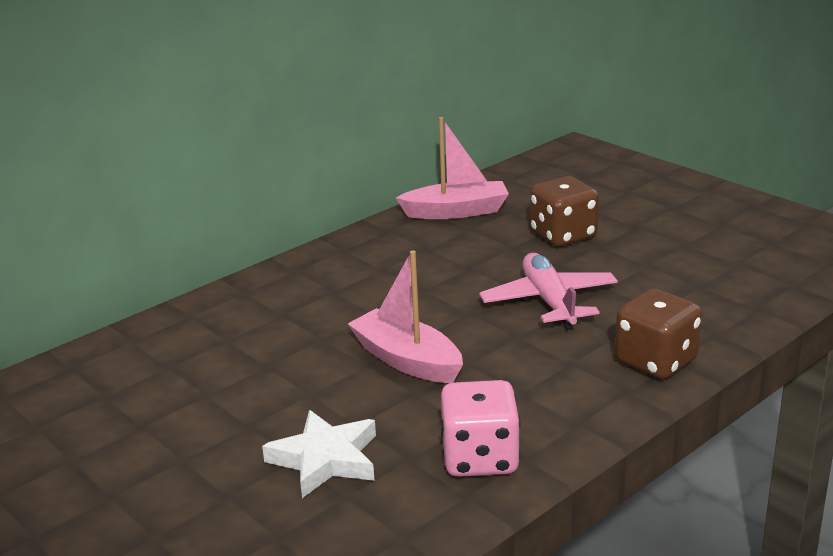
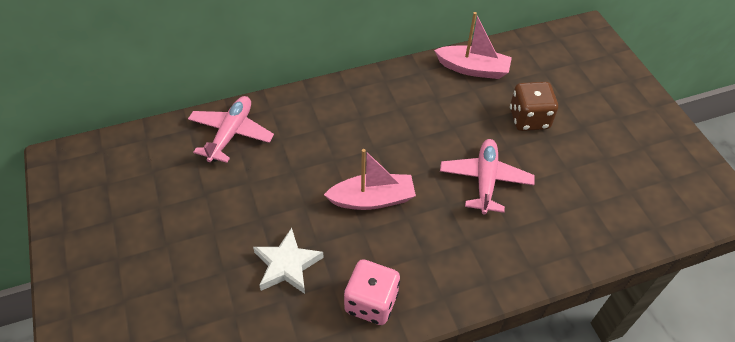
camera: 20 degrees right, 25 degrees up
pink boat [348,250,463,383] -> pink boat turned 105 degrees clockwise [324,149,416,210]
brown dice [615,288,702,379] -> none
none -> pink plane [188,96,274,163]

